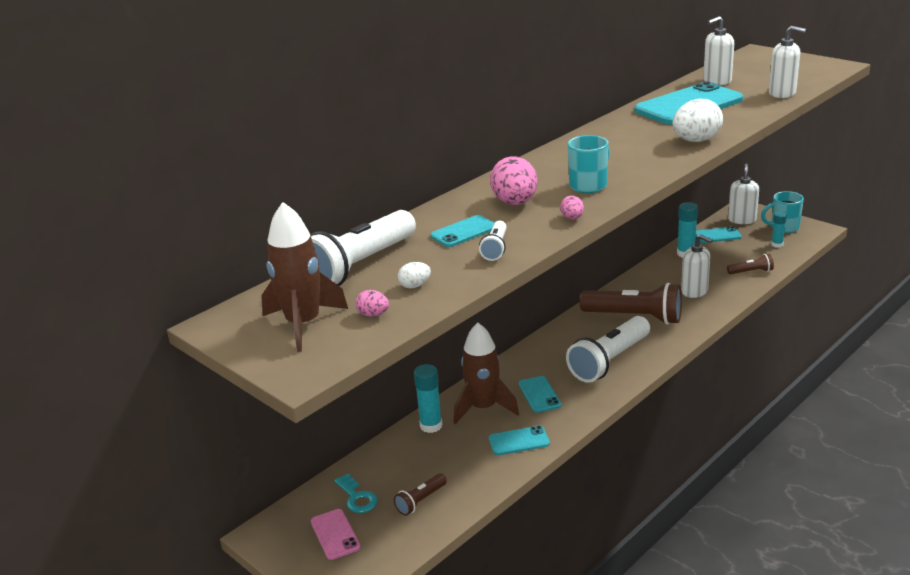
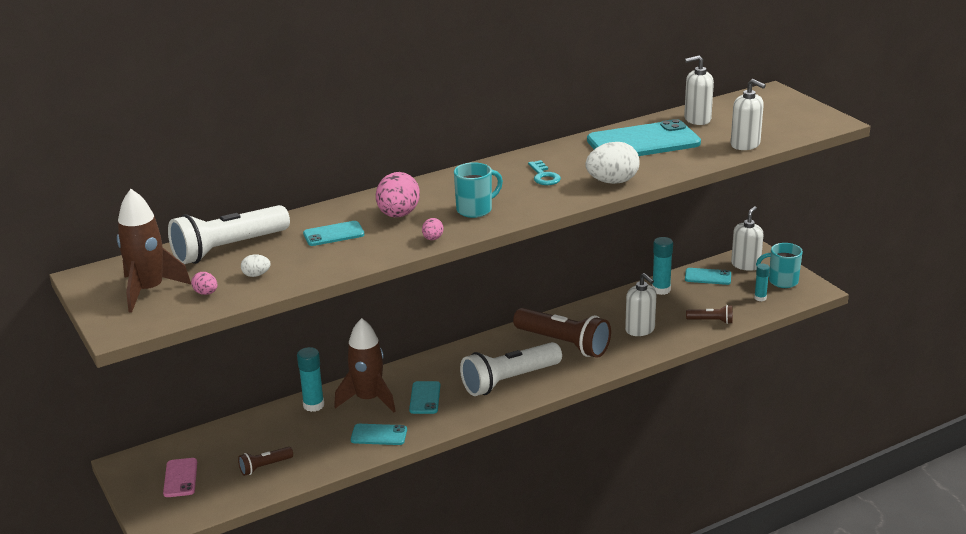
camera: 15 degrees right, 0 degrees up
turquoise key [334,474,378,513] -> turquoise key moved to [528,160,561,185]
white flashlight [479,221,507,261] -> none

